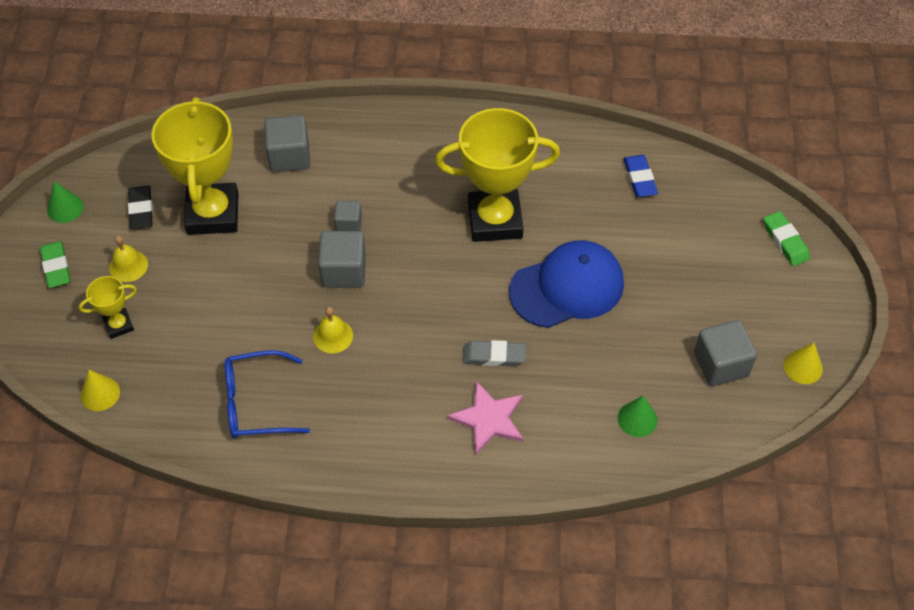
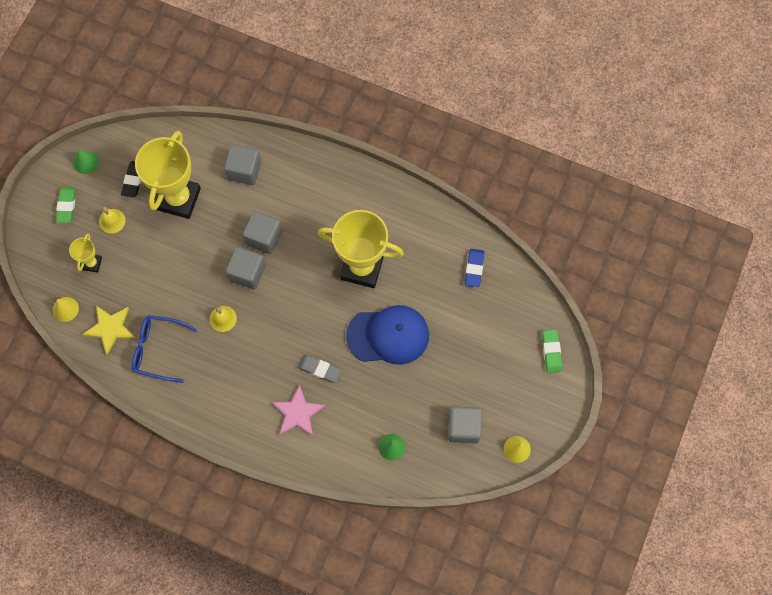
camera: 20 degrees right, 15 degrees up
yellow trophy [79,276,137,339] -> yellow trophy turned 75 degrees counterclockwise [69,234,102,273]
grey cube [334,201,362,231] -> grey cube [243,211,282,254], size x1.71
none -> yellow star [82,306,135,355]

